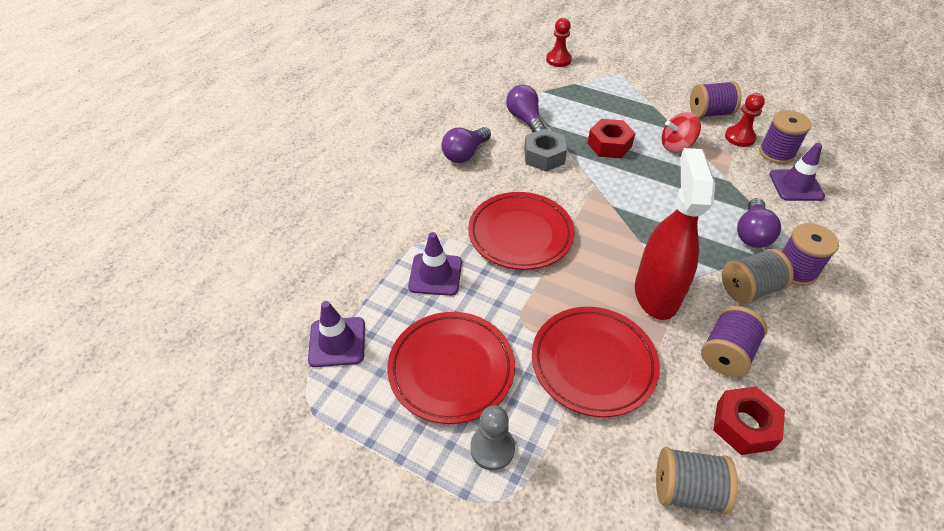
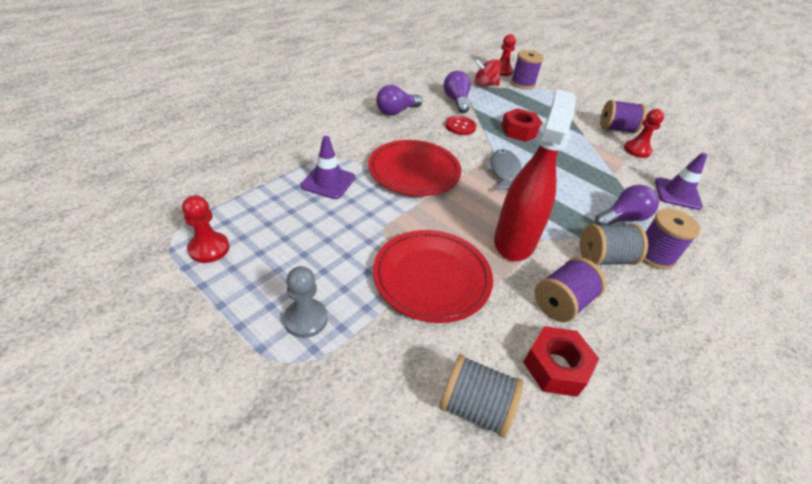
camera: 10 degrees right, 5 degrees down
purple traffic cone [308,301,365,367] -> none
red plate [387,312,515,424] -> none
grey nut [524,129,567,171] -> red button [445,116,476,135]
red spinning top [662,112,701,153] -> red spinning top moved to [474,59,501,86]
purple light bulb [737,198,781,248] -> purple light bulb turned 150 degrees counterclockwise [595,185,659,225]
purple spool [759,110,812,164] -> purple spool moved to [511,50,544,89]
none -> red pawn [182,195,229,263]
none -> grey fish [483,149,521,190]

